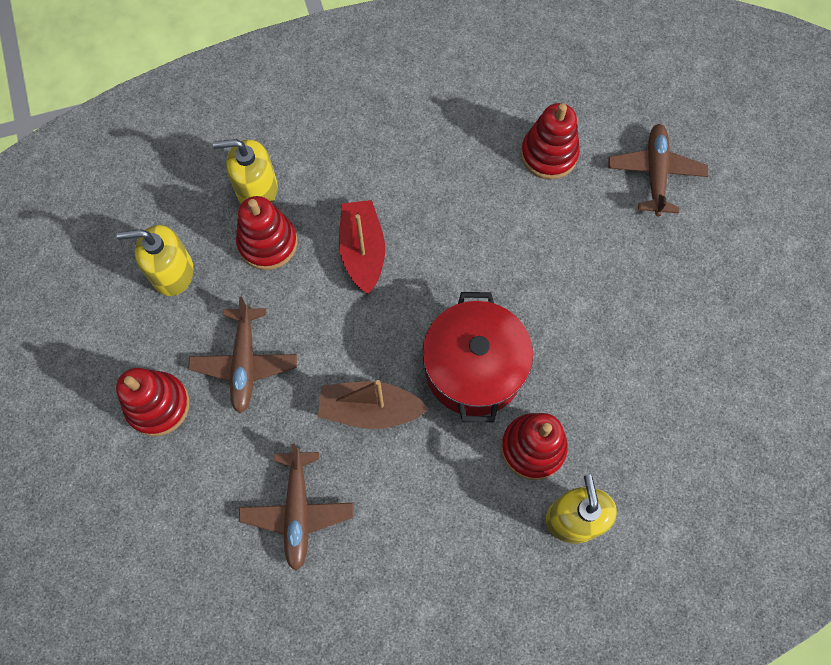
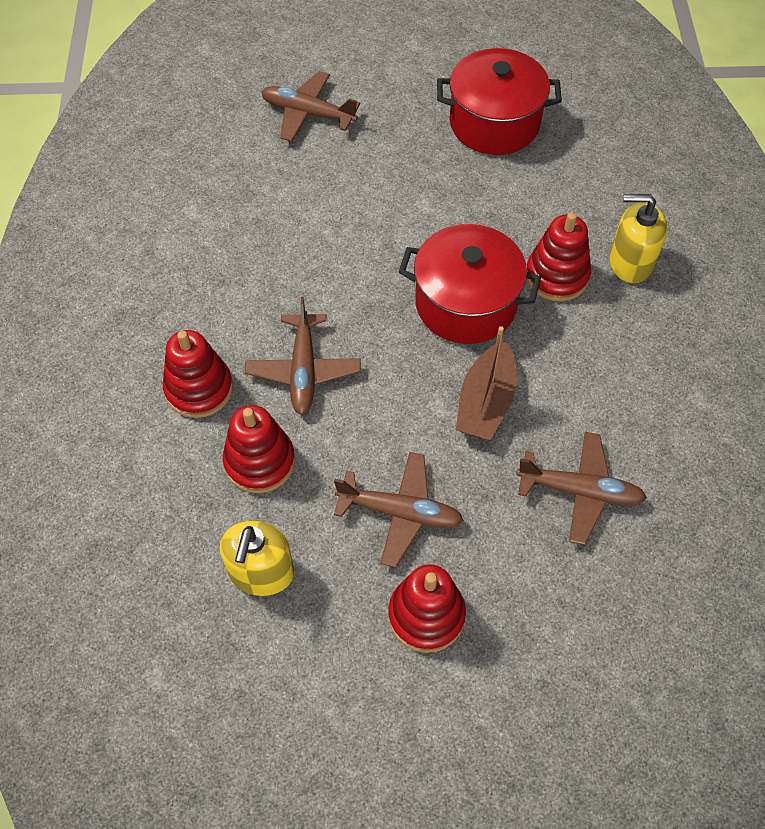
camera: 75 degrees left, 10 degrees down
yellow soap dispenser [213,139,278,204] -> none
red boat [339,200,385,294] -> brown plane [245,297,361,415]
red stacking toy [521,103,580,179] -> red stacking toy moved to [163,330,233,418]
none -> red pot [437,48,562,155]

